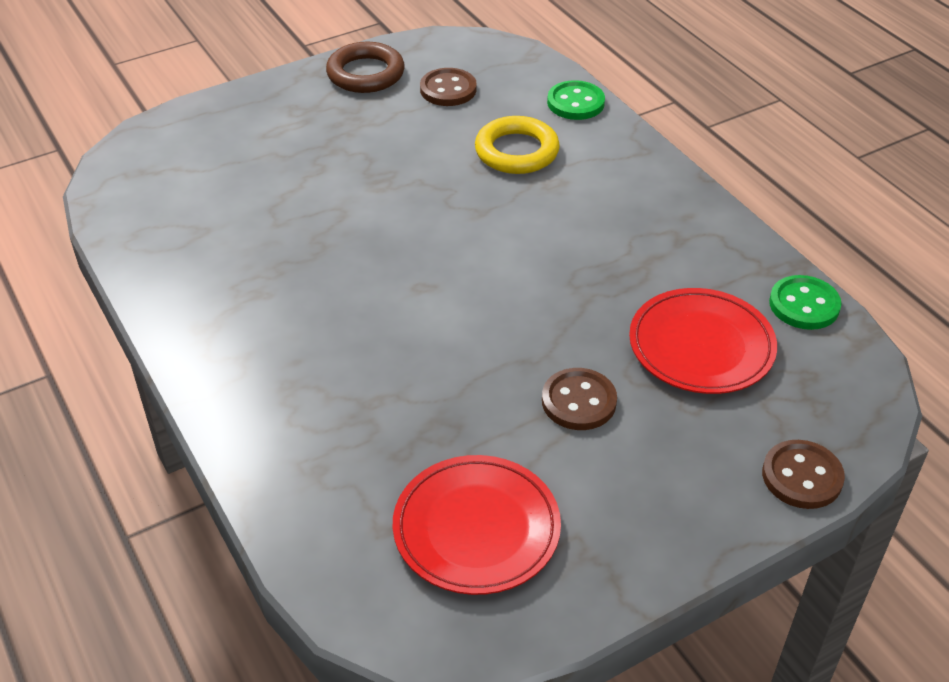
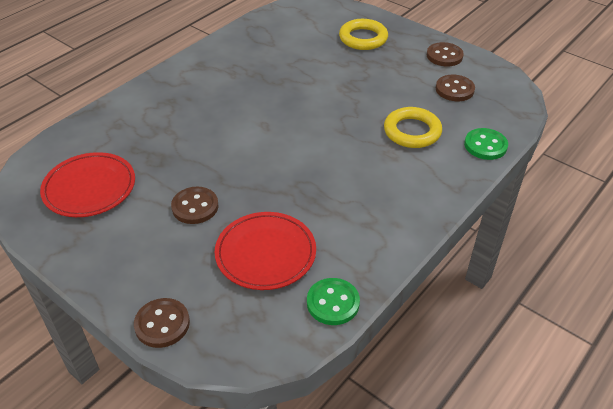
camera: 70 degrees right, 0 degrees up
brown ring [326,42,405,93] -> brown button [427,42,464,66]
none -> yellow ring [339,19,388,50]

